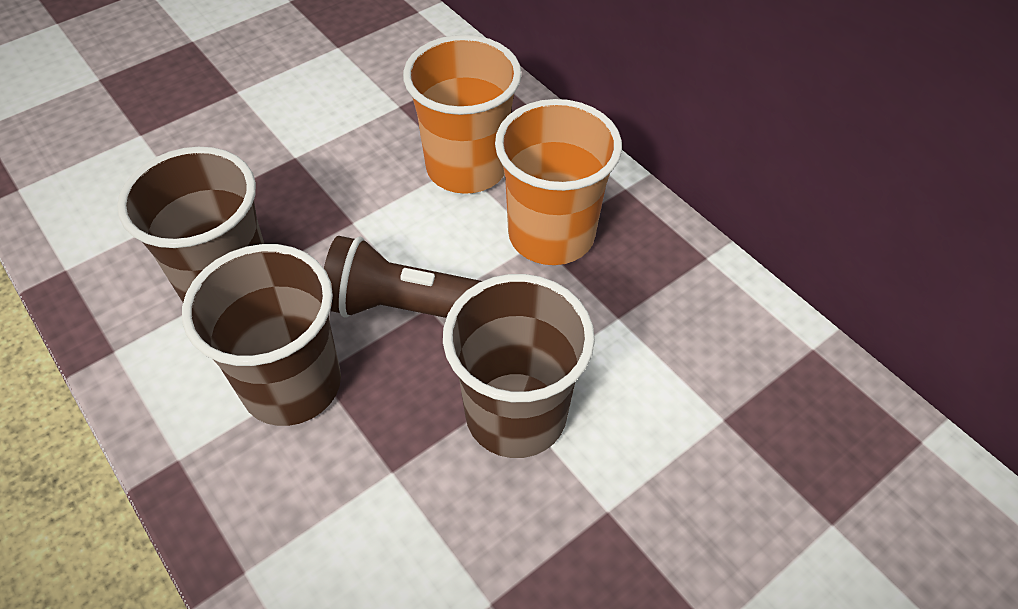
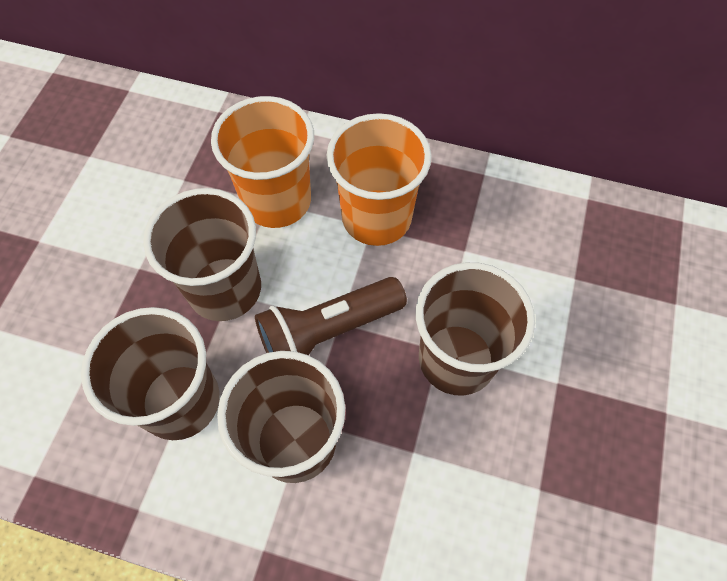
camera: 35 degrees left, 10 degrees up
none -> brown cup [143,188,261,321]

